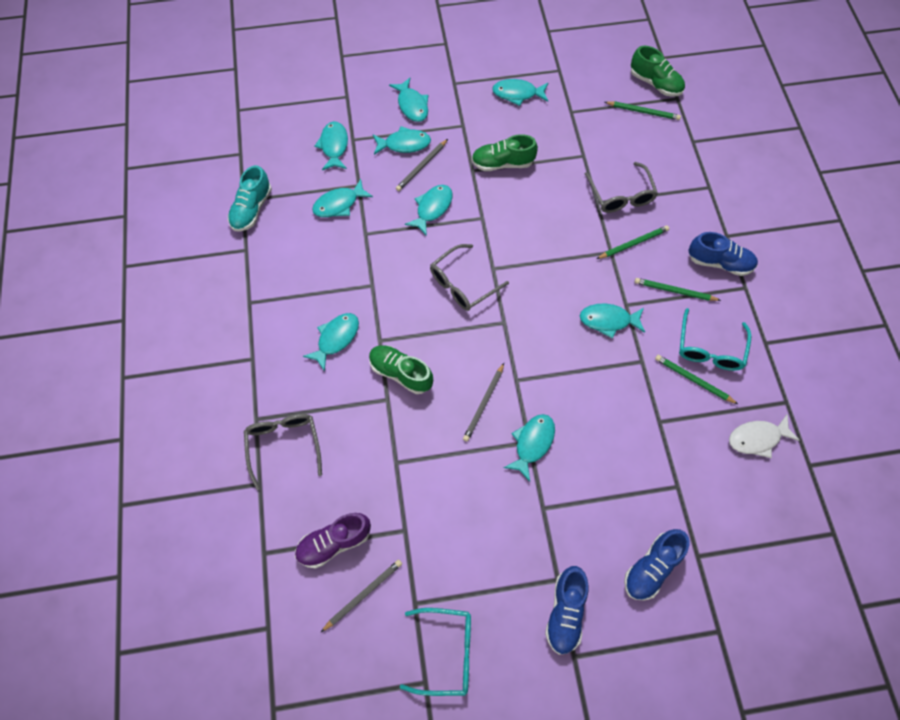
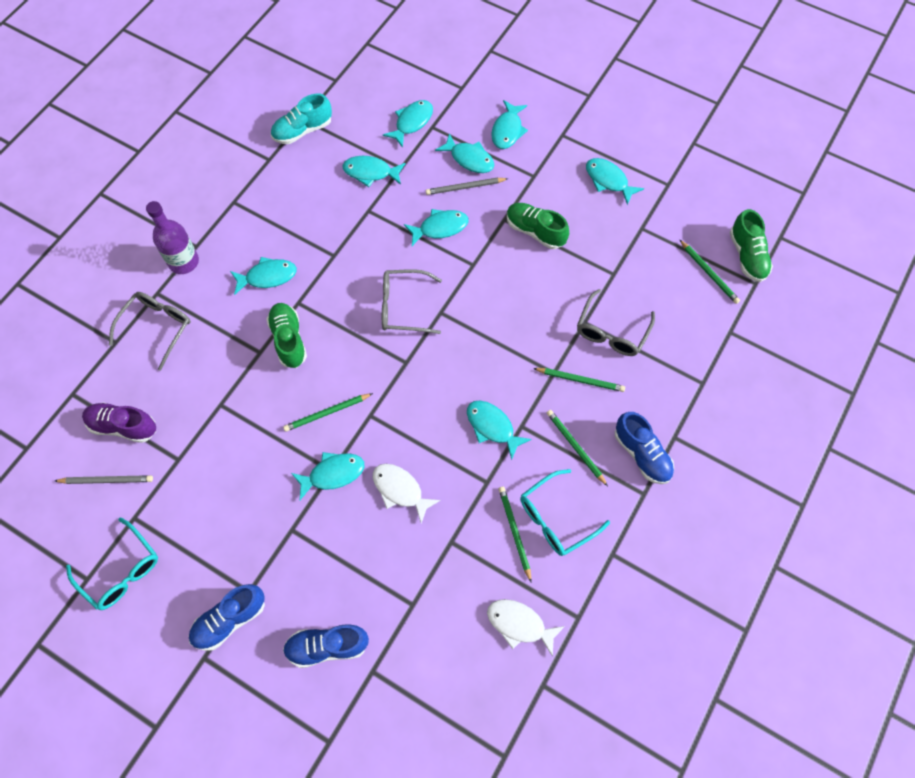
camera: 40 degrees right, 0 degrees up
grey pencil [463,363,504,442] -> green pencil [283,393,373,432]
none -> purple bottle [146,201,199,274]
none -> white fish [373,464,441,523]

